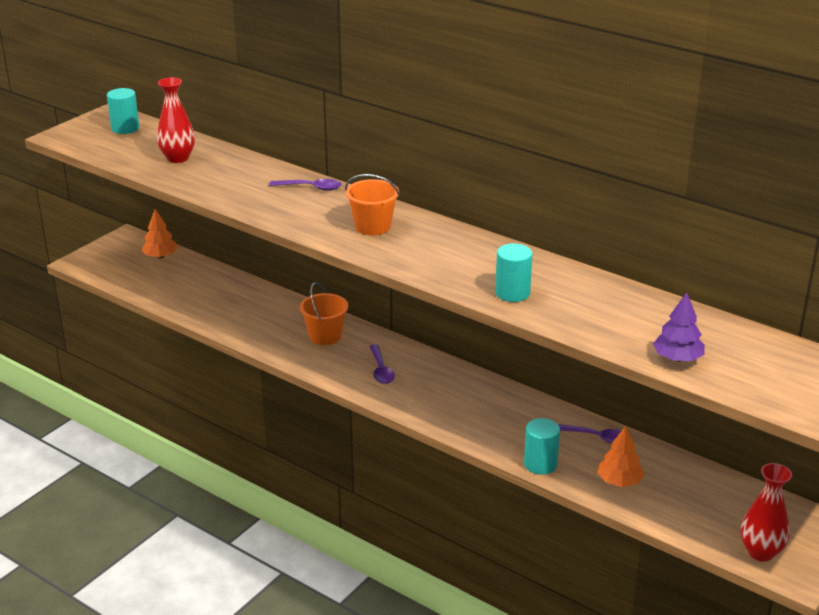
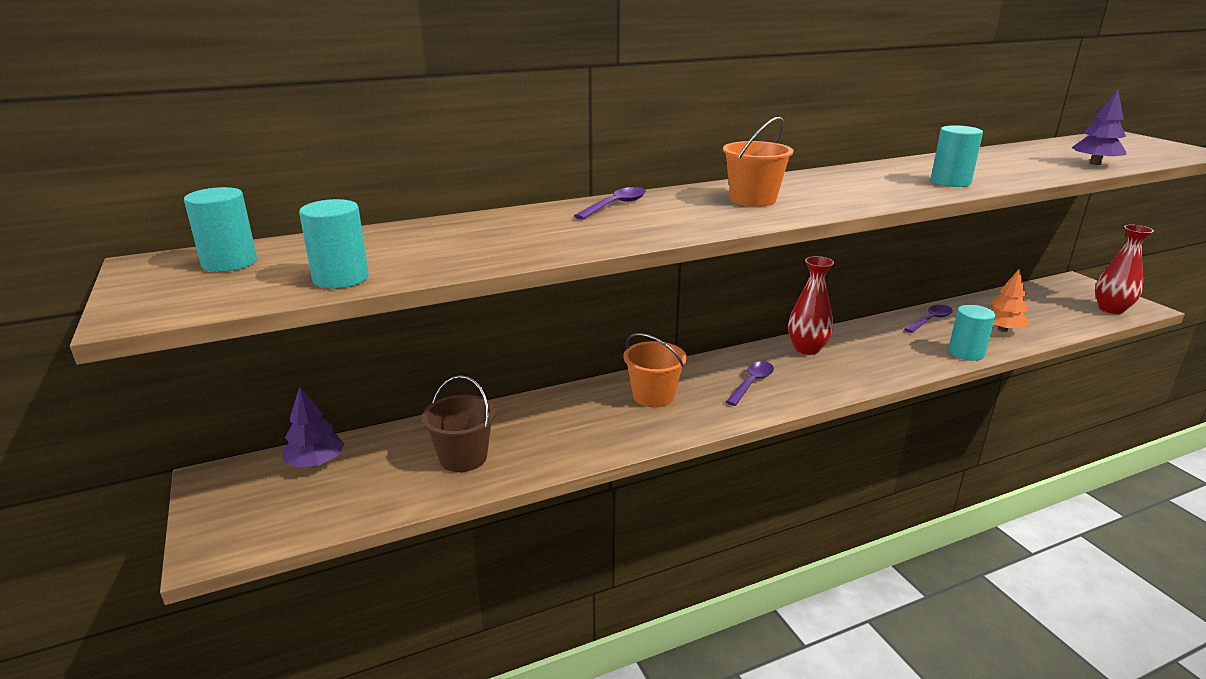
camera: 60 degrees left, 5 degrees down
orange tree [142,209,178,259] -> purple tree [283,387,344,468]
red vase [157,77,195,163] -> red vase moved to [788,256,834,355]
purple spoon [369,344,395,384] -> purple spoon turned 75 degrees counterclockwise [726,361,774,406]
none -> turquoise cylinder [299,199,369,289]
none -> brown bucket [422,375,495,472]

